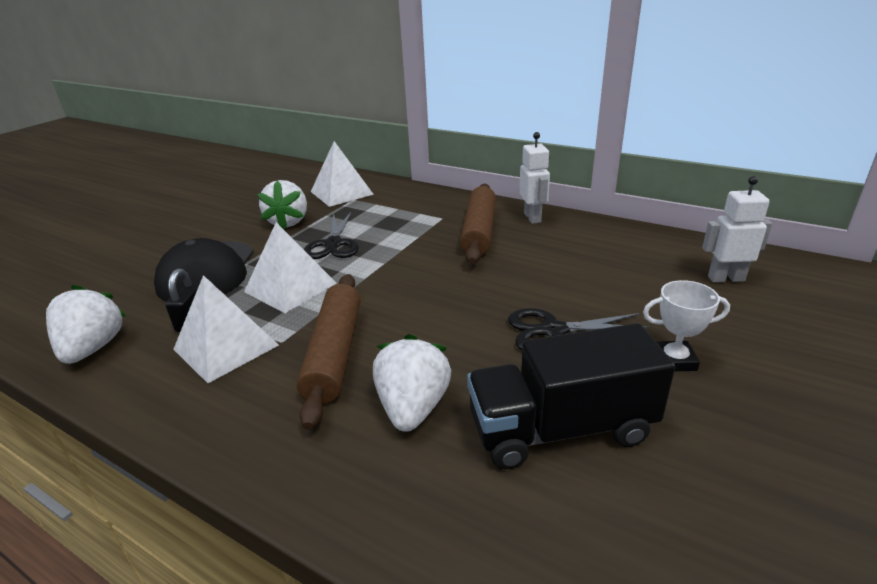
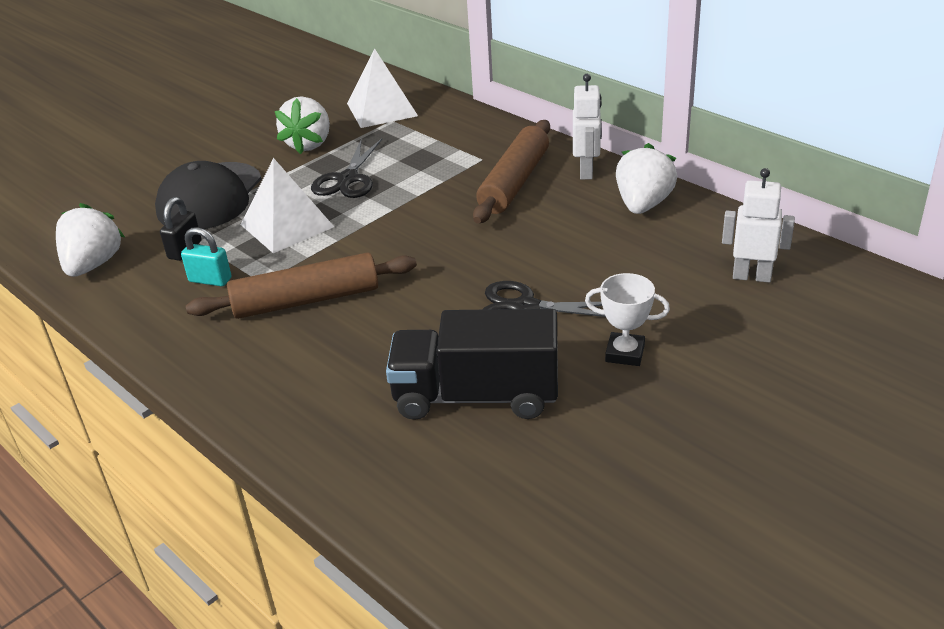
camera: 15 degrees right, 5 degrees up
white pyramid [173,275,279,383] -> turquoise padlock [181,227,232,287]
brown rolling pin [296,274,360,430] -> brown rolling pin turned 60 degrees clockwise [186,252,417,319]
white strawberry [373,334,451,432] -> white strawberry moved to [616,143,677,214]

